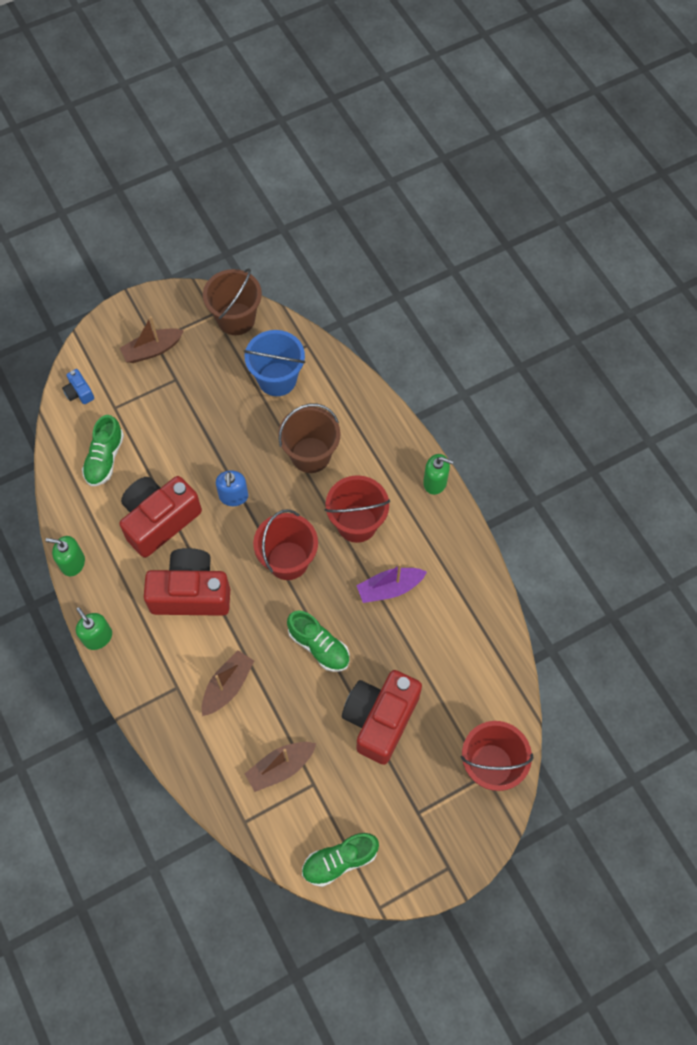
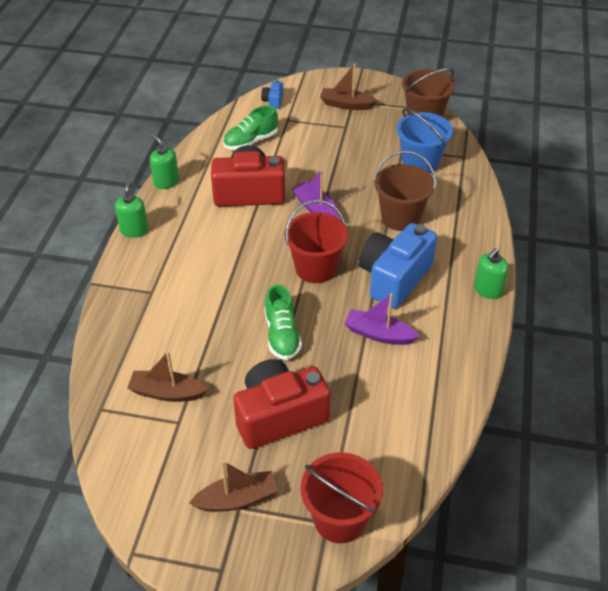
camera: 40 degrees right, 20 degrees down
red camera [144,548,230,616] -> none
brown boat [202,650,254,716] -> brown boat moved to [189,461,278,512]
blue soap dispenser [216,470,248,506] -> purple boat [292,169,340,218]
green shoe [302,833,379,887] -> none
red bucket [325,475,390,543] -> blue camera [359,223,437,308]
green soap dispenser [423,454,453,495] -> green soap dispenser turned 75 degrees clockwise [474,248,509,299]

